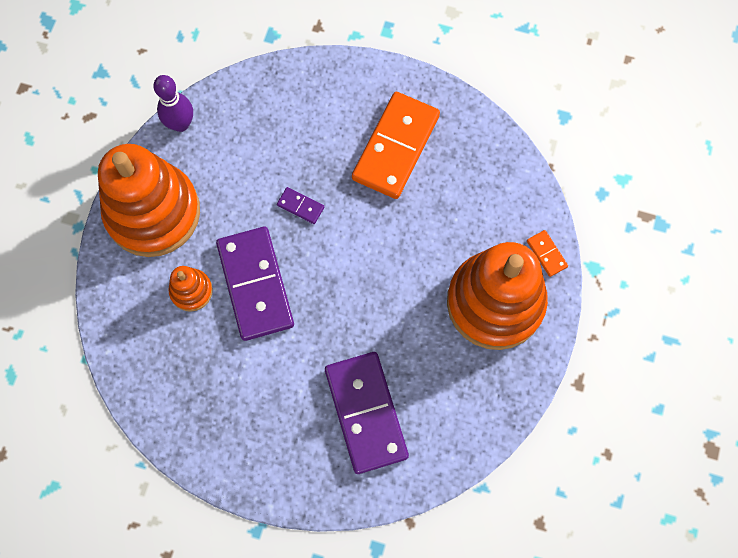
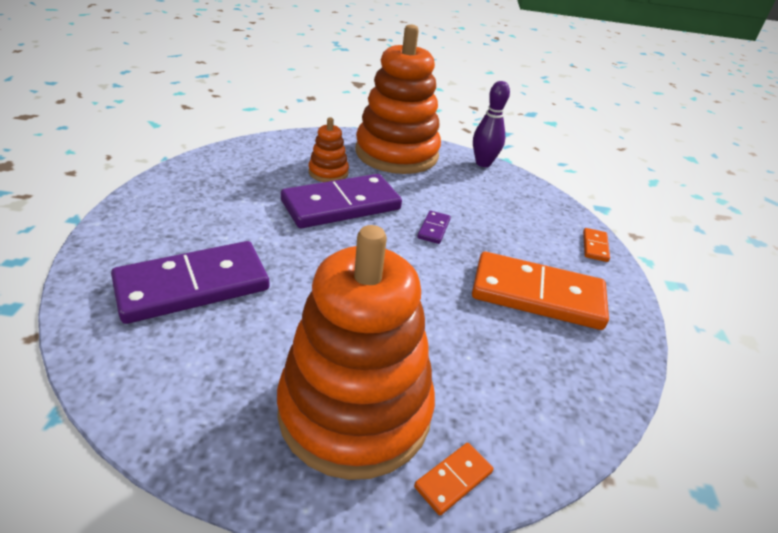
camera: 75 degrees right, 35 degrees down
none -> orange domino [583,228,610,262]

